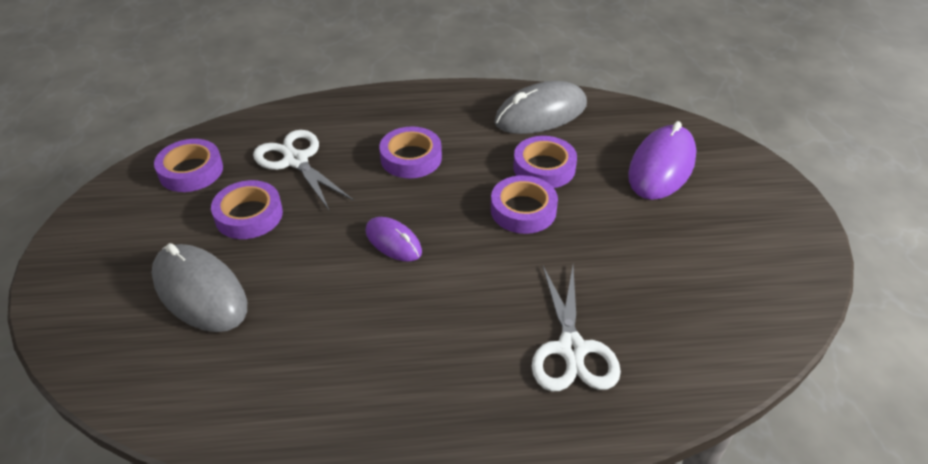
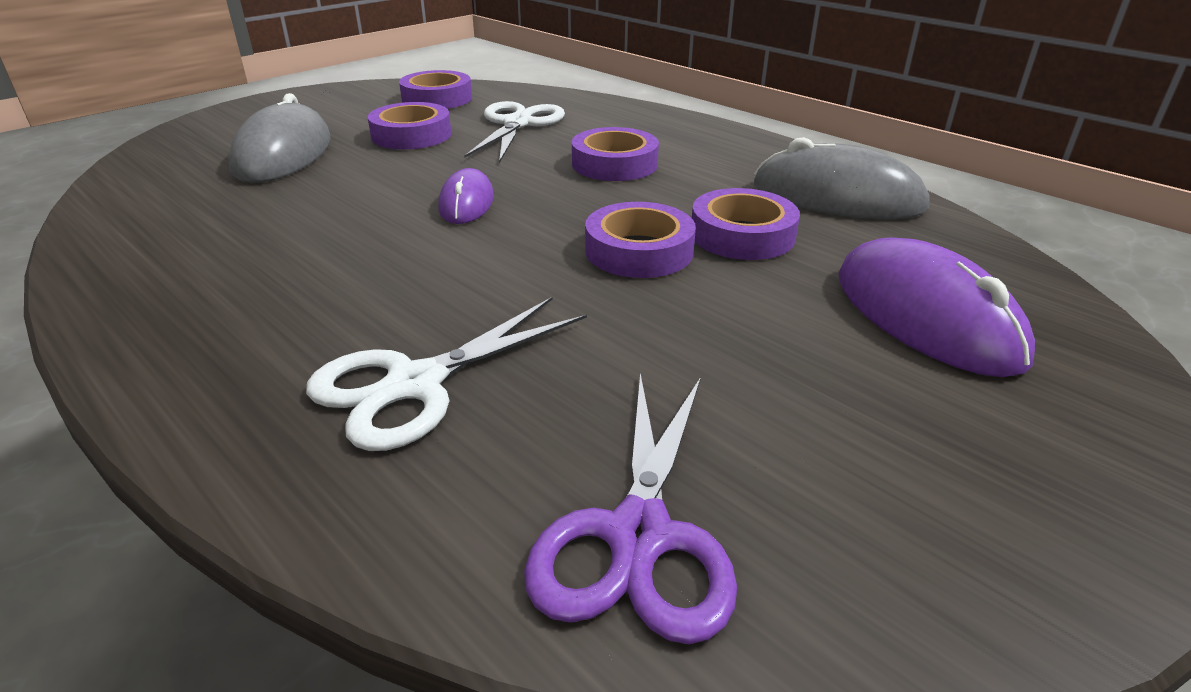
camera: 50 degrees right, 10 degrees down
purple mouse [628,121,696,200] -> purple mouse turned 75 degrees clockwise [838,237,1035,377]
none -> purple scissors [524,373,737,644]

